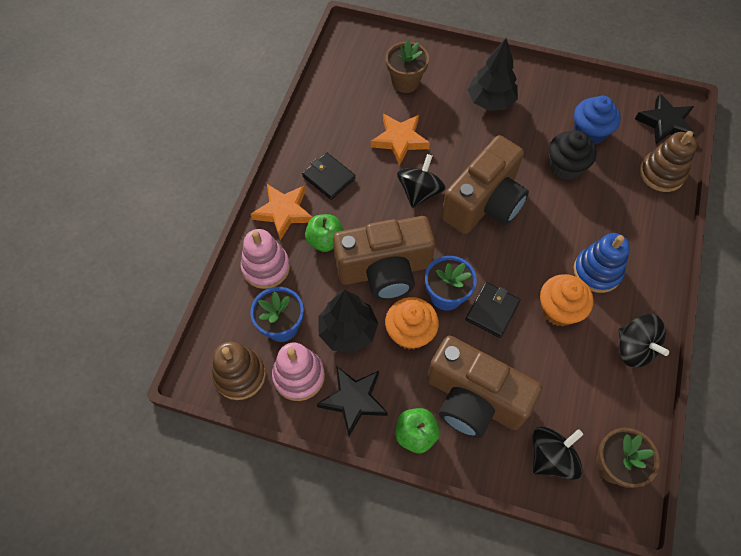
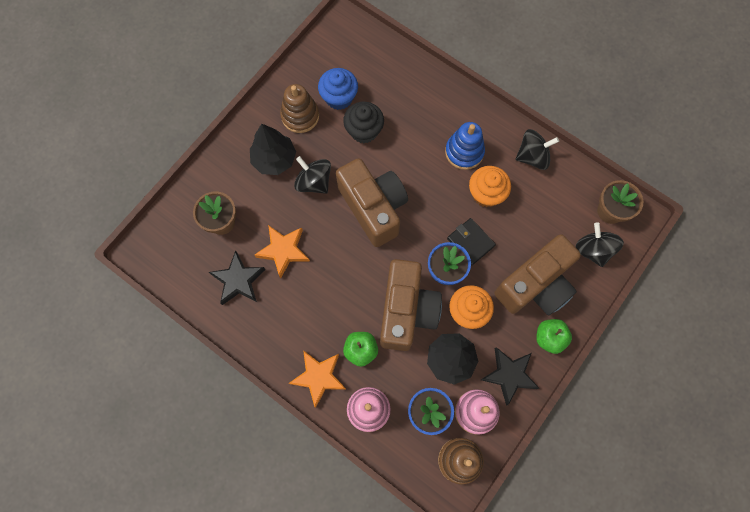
camera: 70 degrees left, 10 degrees up
black wallet [302,152,356,200] -> none
black spinning top [397,154,446,208] -> black spinning top moved to [294,156,331,194]
black star [635,93,695,144] -> black star moved to [209,251,266,305]
brown stacking toy [640,131,697,192] -> brown stacking toy moved to [280,84,319,133]

